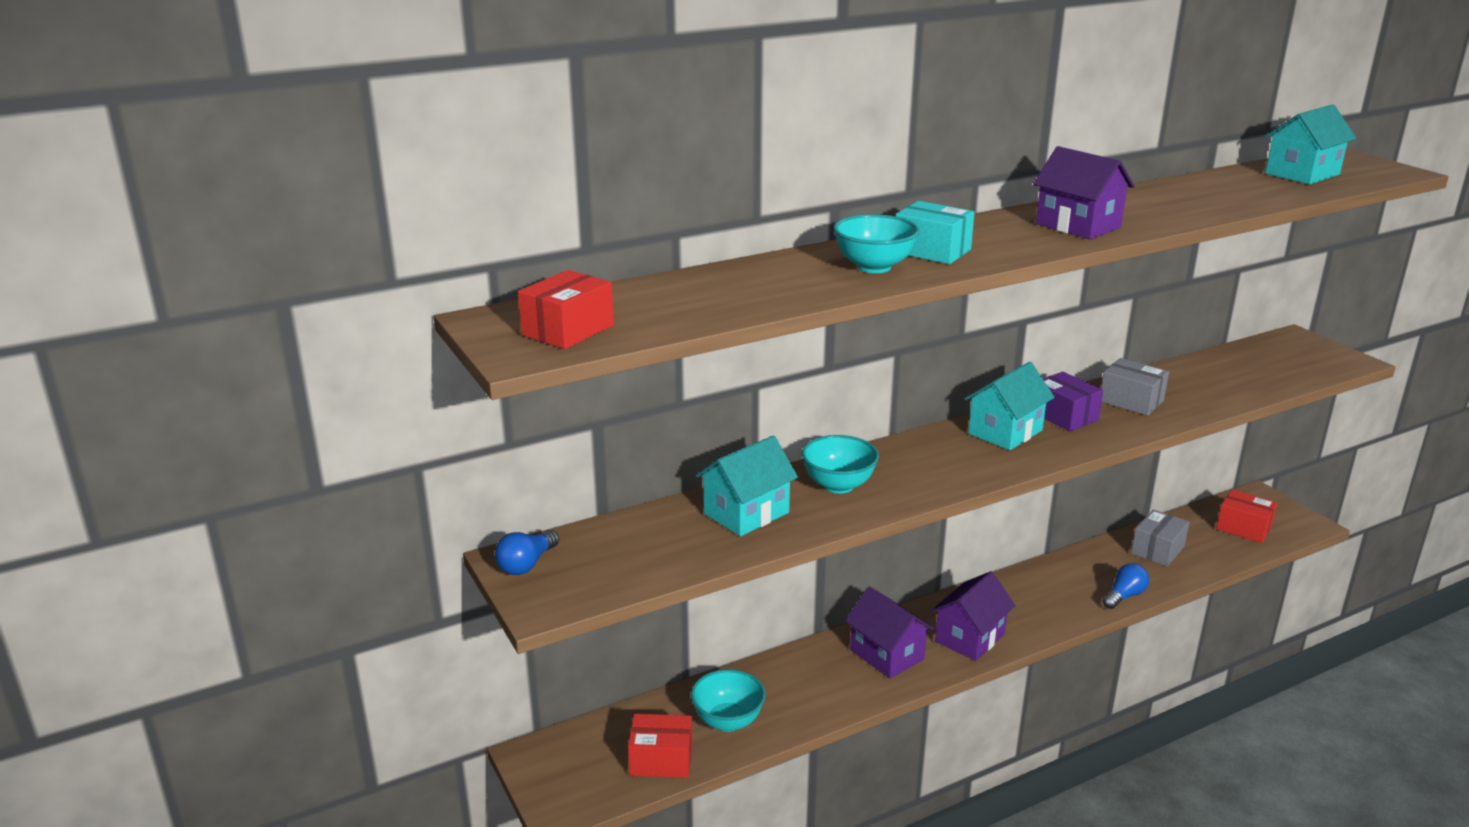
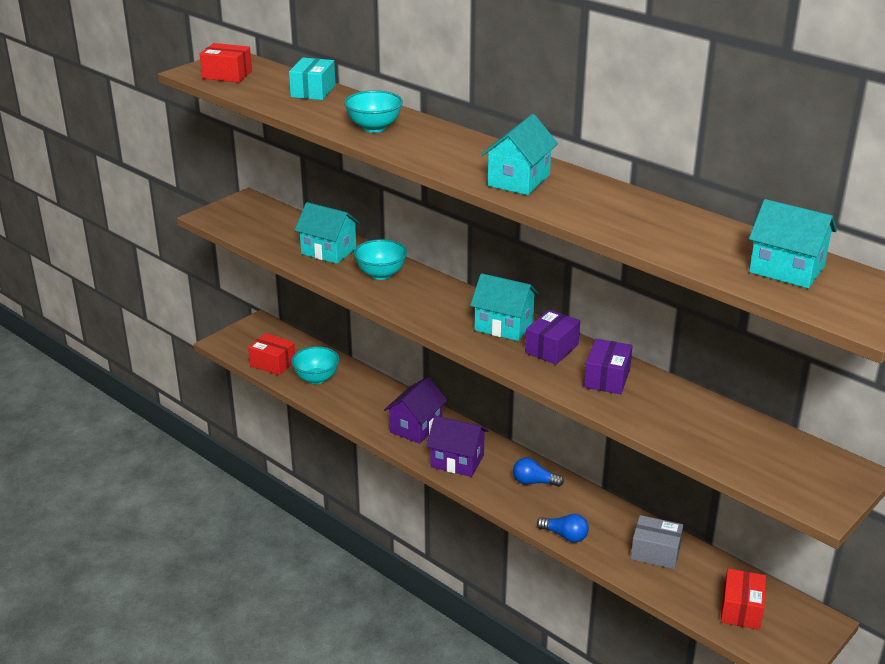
camera: 70 degrees right, 5 degrees up
blue light bulb [495,530,559,575] -> blue light bulb moved to [513,458,564,487]
red box [628,714,692,778] -> red box turned 45 degrees counterclockwise [248,333,295,375]
turquoise box [896,201,975,264] -> turquoise box moved to [289,58,335,100]
purple house [1033,146,1135,239] -> turquoise house [482,114,558,195]
grey box [1101,358,1169,416] -> purple box [584,339,633,394]

